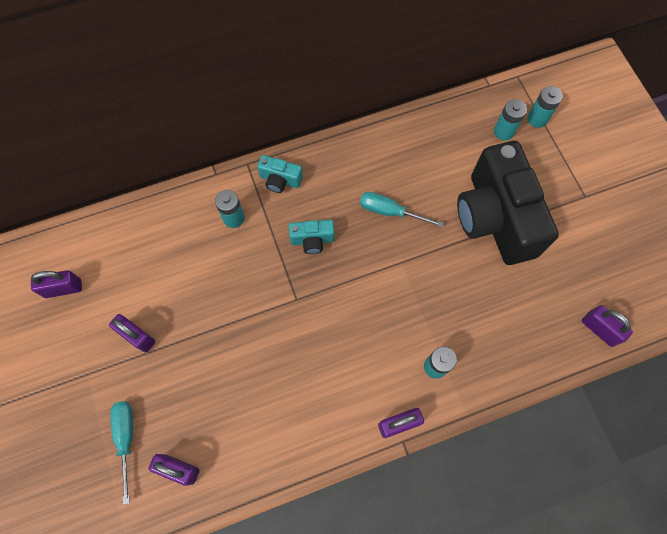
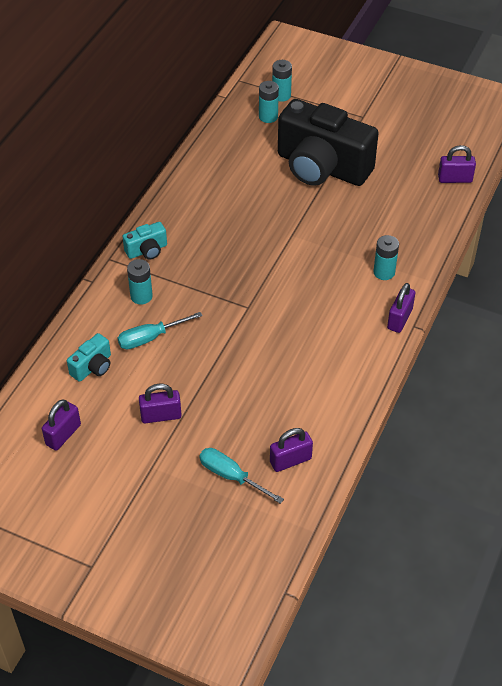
camera: 45 degrees left, 20 degrees down
turquoise camera [289,220,335,254] -> turquoise camera moved to [67,333,111,382]
turquoise screwdriver [360,192,444,227] -> turquoise screwdriver moved to [118,312,203,349]

